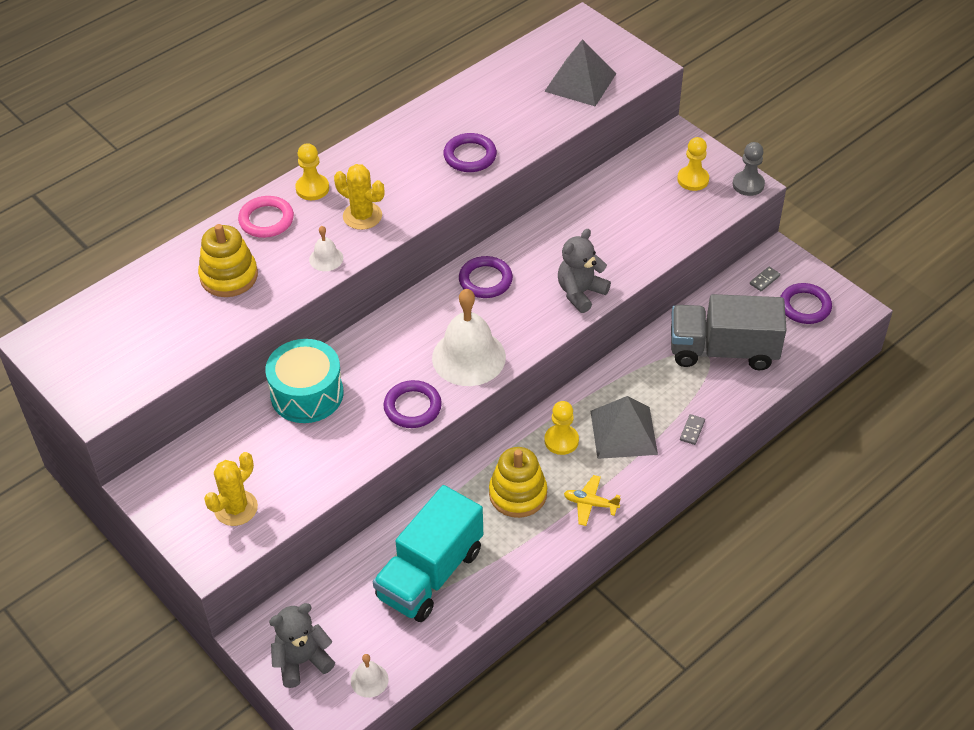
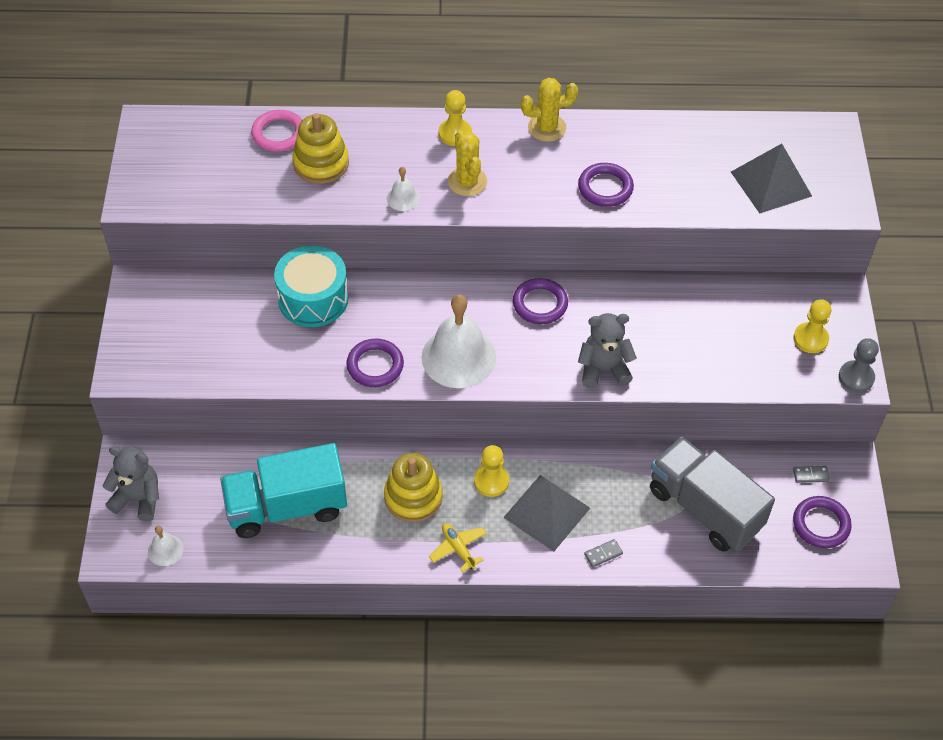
camera: 40 degrees right, 5 degrees up
yellow cactus [204,452,258,526] -> yellow cactus moved to [521,78,578,142]
pink ring [238,196,294,238] -> pink ring moved to [251,110,302,152]

